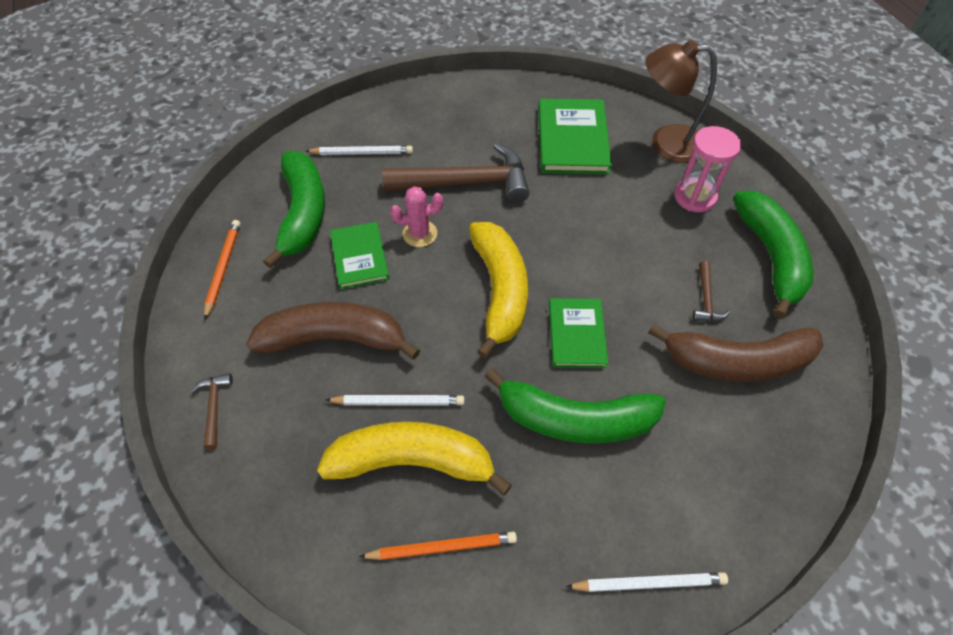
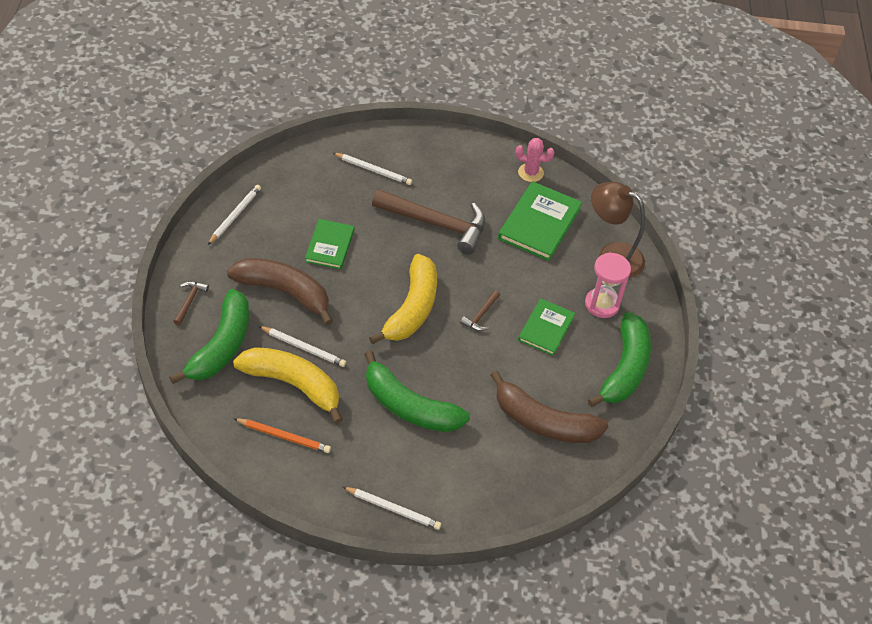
camera: 20 degrees right, 5 degrees down
orange pencil [204,220,241,320] -> white pencil [208,185,261,245]
green banana [263,151,325,268] -> green banana moved to [169,289,249,384]
pink cactus [390,186,443,247] -> pink cactus moved to [515,138,555,182]
green book [549,298,608,368] -> green book moved to [518,299,575,356]
brown hammer [692,261,731,321] -> brown hammer moved to [460,290,500,331]

